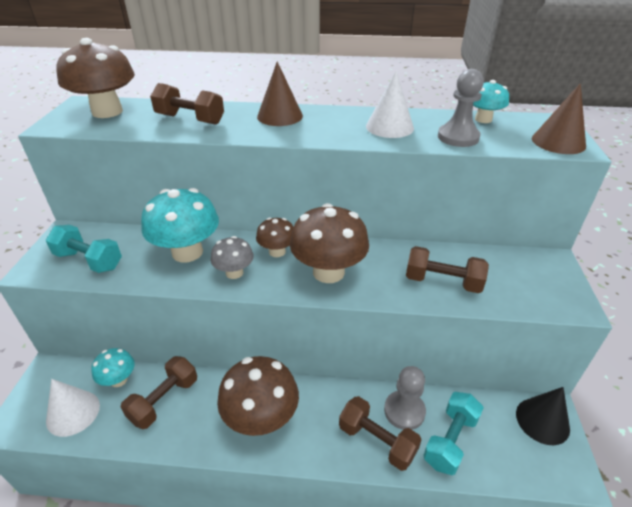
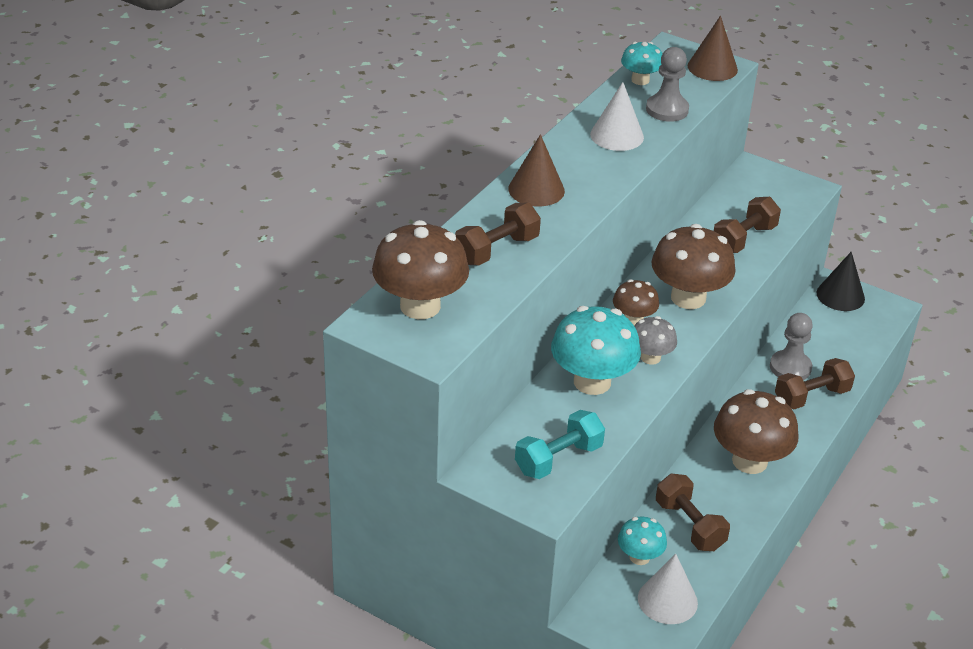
camera: 65 degrees left, 0 degrees up
turquoise dumbbell [423,392,484,475] -> none

